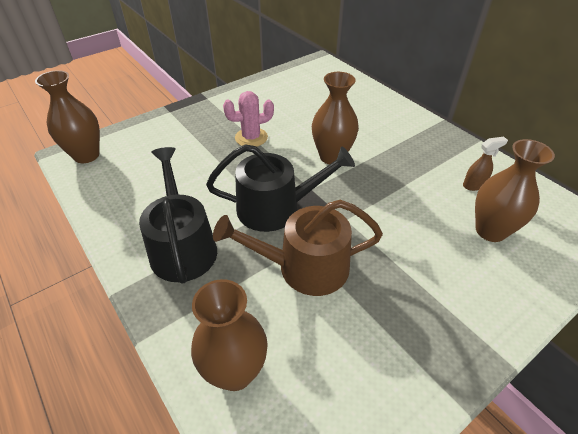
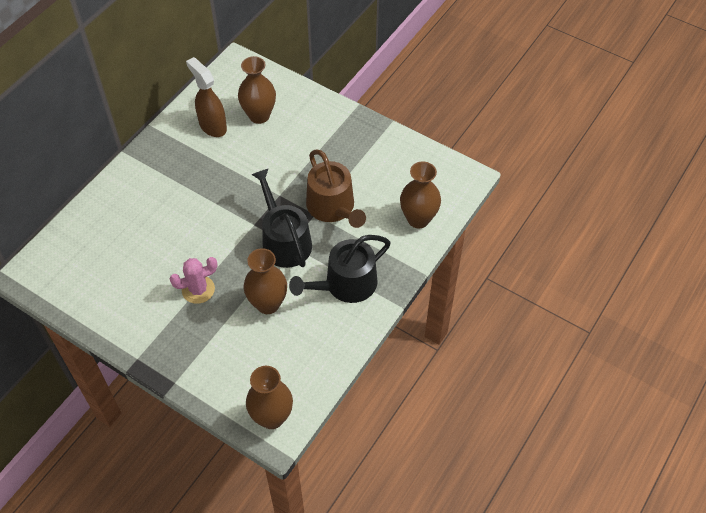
camera: 110 degrees left, 10 degrees up
pink cactus [223,91,274,147] -> pink cactus turned 75 degrees counterclockwise [169,257,218,304]
brown vase [312,72,359,165] -> brown vase moved to [244,248,287,314]
brown spray bottle [463,137,508,191] -> brown spray bottle [186,57,227,137], size x1.83

